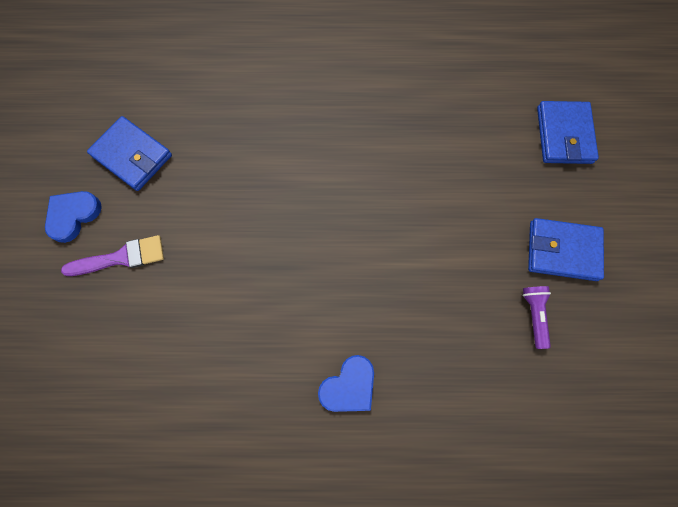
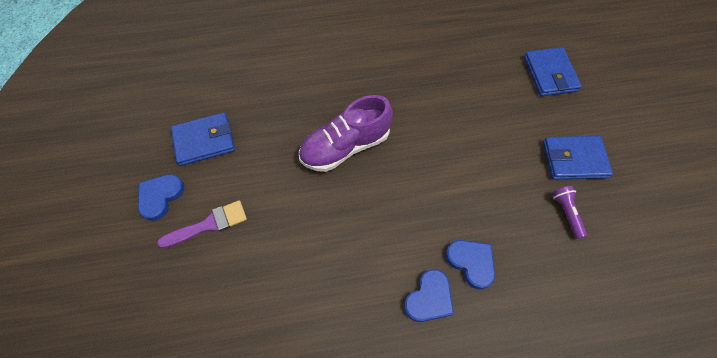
camera: 10 degrees left, 10 degrees down
blue wallet [87,116,172,191] -> blue wallet turned 45 degrees counterclockwise [171,112,235,166]
none -> purple shoe [299,95,393,172]
none -> blue heart [445,240,495,290]

